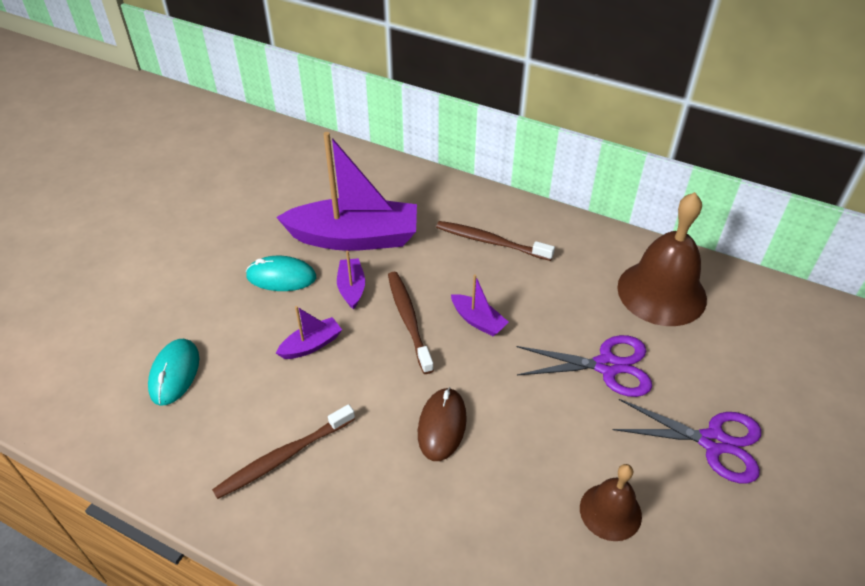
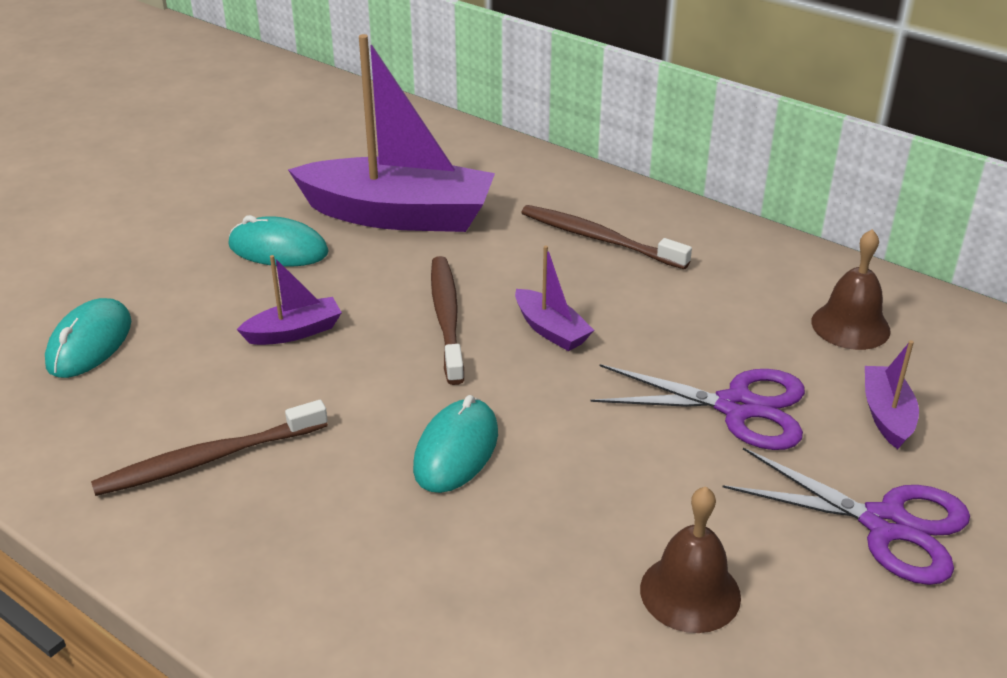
camera: 10 degrees right, 10 degrees down
purple boat [337,251,365,310] -> purple boat moved to [865,340,919,449]
brown mouse [418,387,467,461] -> turquoise mouse [413,395,498,493]
brown bell [617,192,707,326] -> brown bell [812,229,891,350], size x0.55

